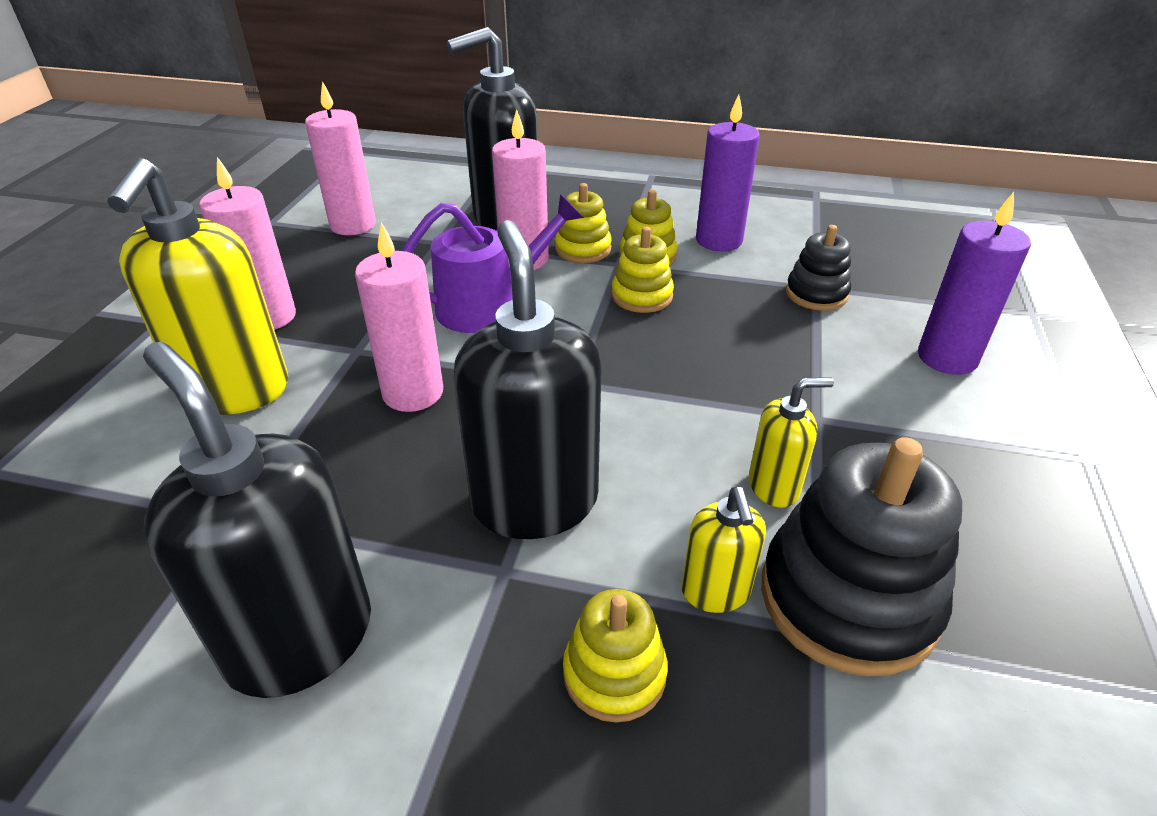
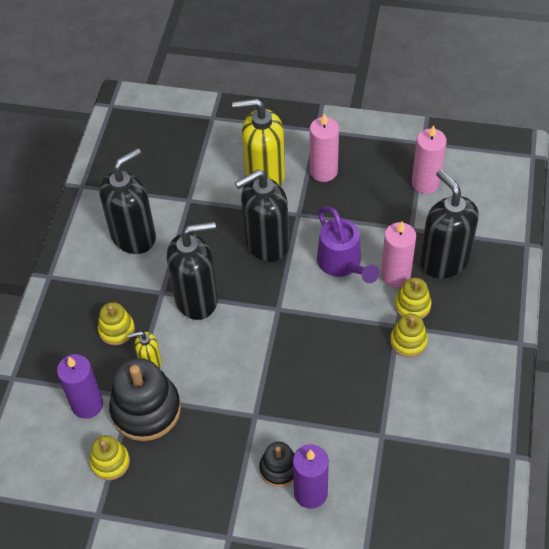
camera: 90 degrees right, 15 degrees up
pink candle [355,222,443,412] -> black soap dispenser [235,170,289,262]
yellow stacking toy [612,227,674,313] -> yellow stacking toy moved to [90,435,130,480]
purple candle [696,94,760,251] -> purple candle moved to [57,354,103,419]
yellow soap dispenser [749,377,834,508] -> none
black stacking toy [786,225,851,311] -> black stacking toy moved to [259,442,294,487]

